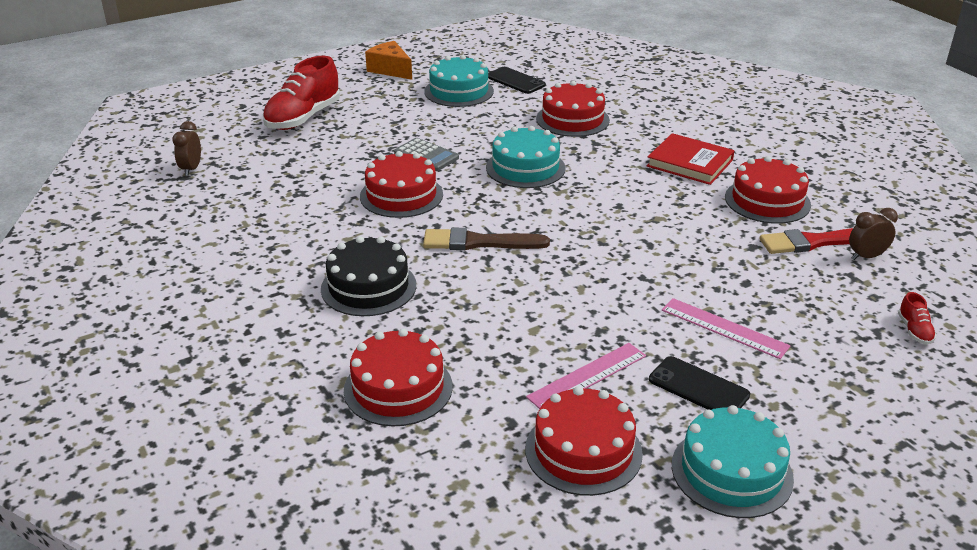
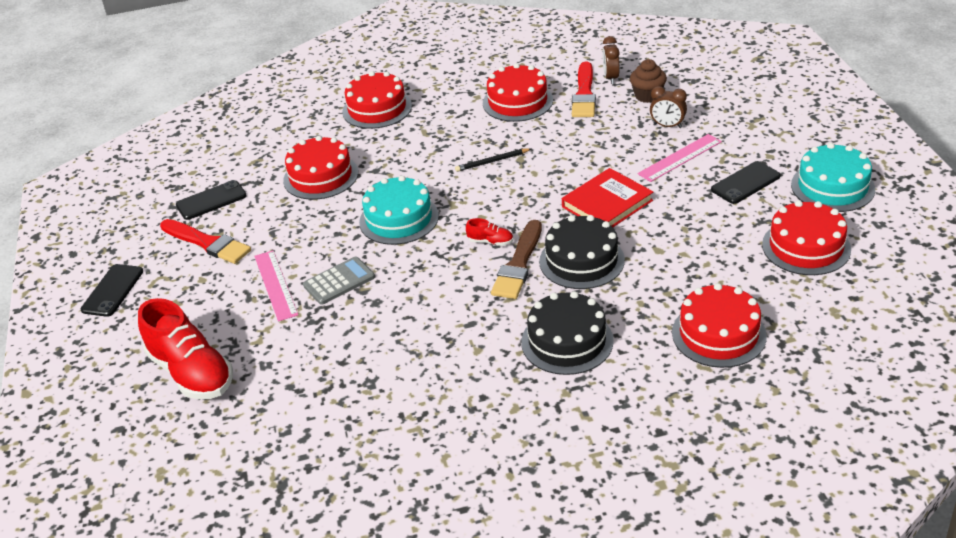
camera: 70 degrees left, 5 degrees up
brown clock [172,121,201,176] -> brown clock moved to [650,86,687,128]
red cake [360,151,443,218] -> red cake moved to [342,71,412,129]
orange cheese [365,41,412,80] -> black phone [81,264,143,317]
turquoise cake [424,55,494,107] -> red brush [160,219,251,264]
pink ruler [526,343,646,409] -> pink ruler moved to [254,250,298,321]
red book [647,133,735,185] -> red book moved to [562,168,653,227]
red shoe [898,292,936,345] -> red shoe moved to [466,218,513,246]
none -> black pencil [455,148,531,172]
none -> black cake [539,215,625,289]
none -> brown cupcake [630,59,667,103]

